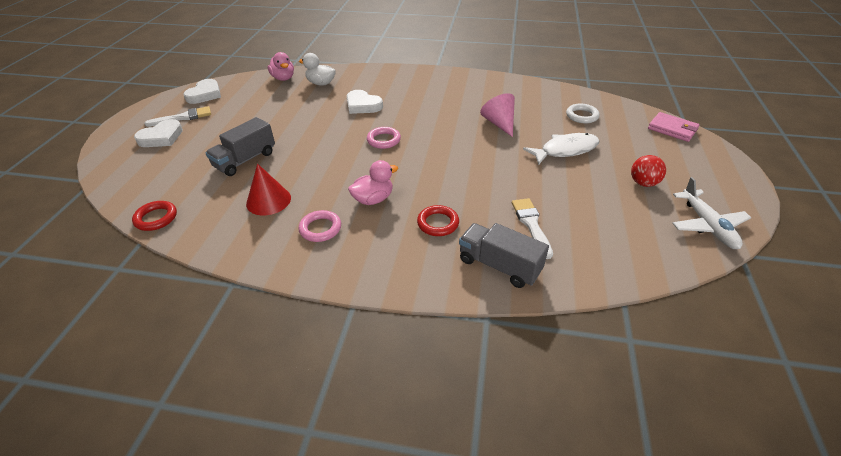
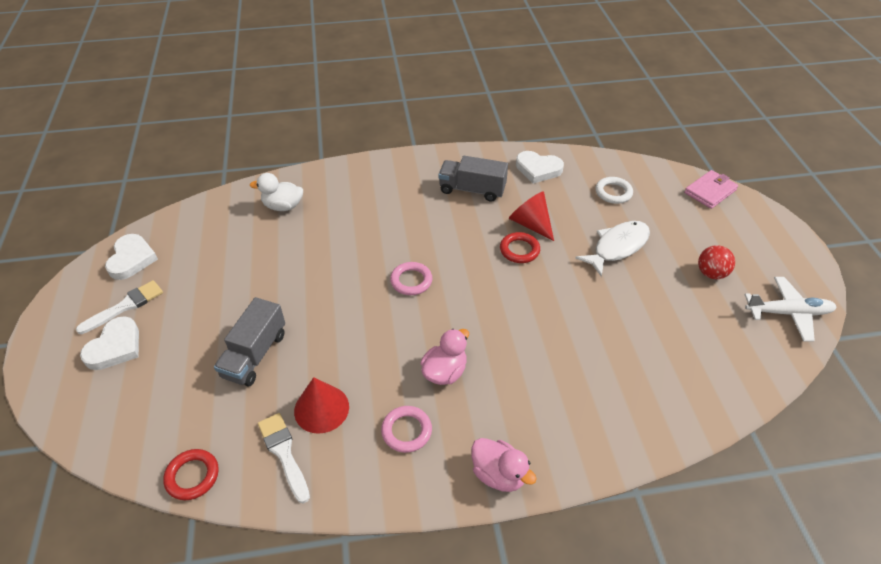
camera: 20 degrees left, 5 degrees up
pink duck [268,52,294,81] -> pink duck moved to [471,438,537,492]
white heart [347,90,383,114] -> white heart moved to [516,151,564,184]
red ring [417,205,459,236] -> red ring moved to [500,232,540,263]
grey truck [459,223,549,288] -> grey truck moved to [438,156,508,202]
pink cone [480,93,515,137] -> red cone [509,191,554,241]
white brush [512,198,553,259] -> white brush moved to [258,413,310,503]
pink wallet [648,112,700,142] -> pink wallet turned 60 degrees counterclockwise [684,170,738,209]
white plane [672,177,751,249] -> white plane turned 60 degrees counterclockwise [744,277,837,342]

